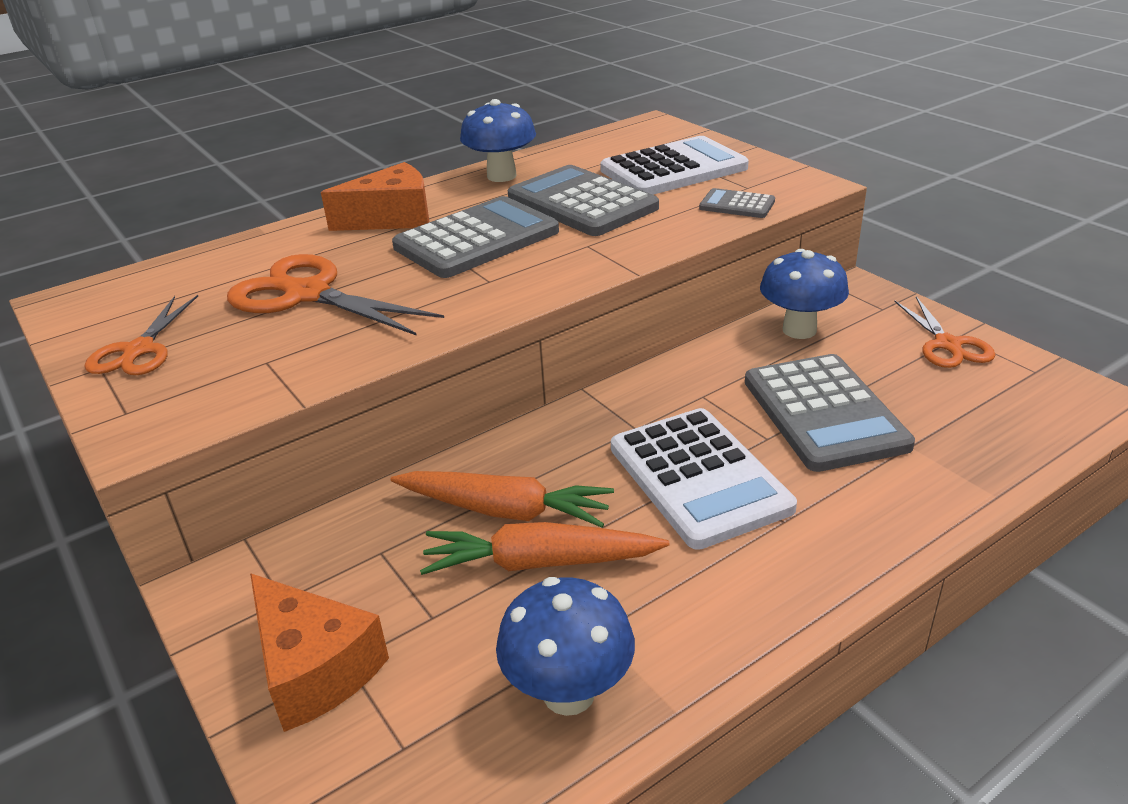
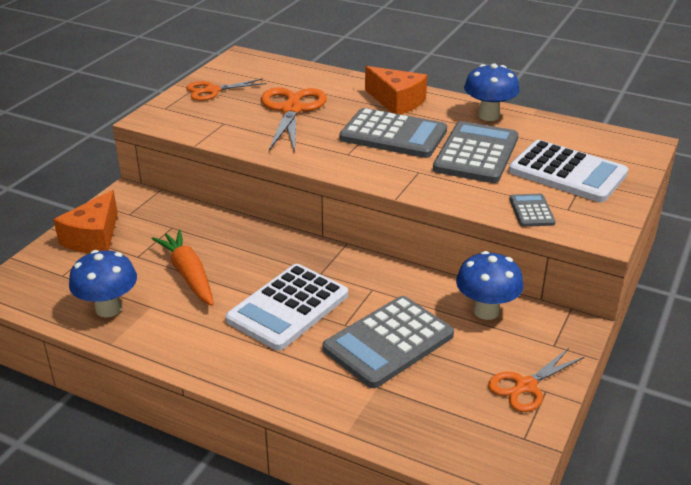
camera: 60 degrees right, 0 degrees up
orange carrot [390,471,614,527] -> none

